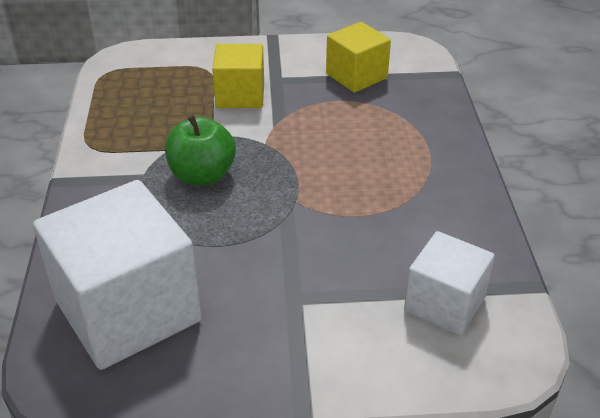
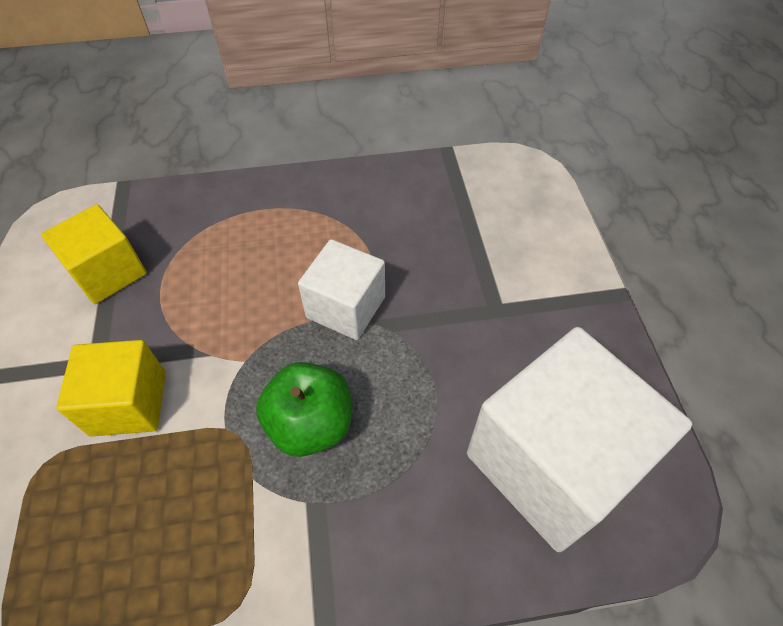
camera: 95 degrees left, 15 degrees up
white cube [404,231,495,336] -> white cube moved to [298,239,385,340]

